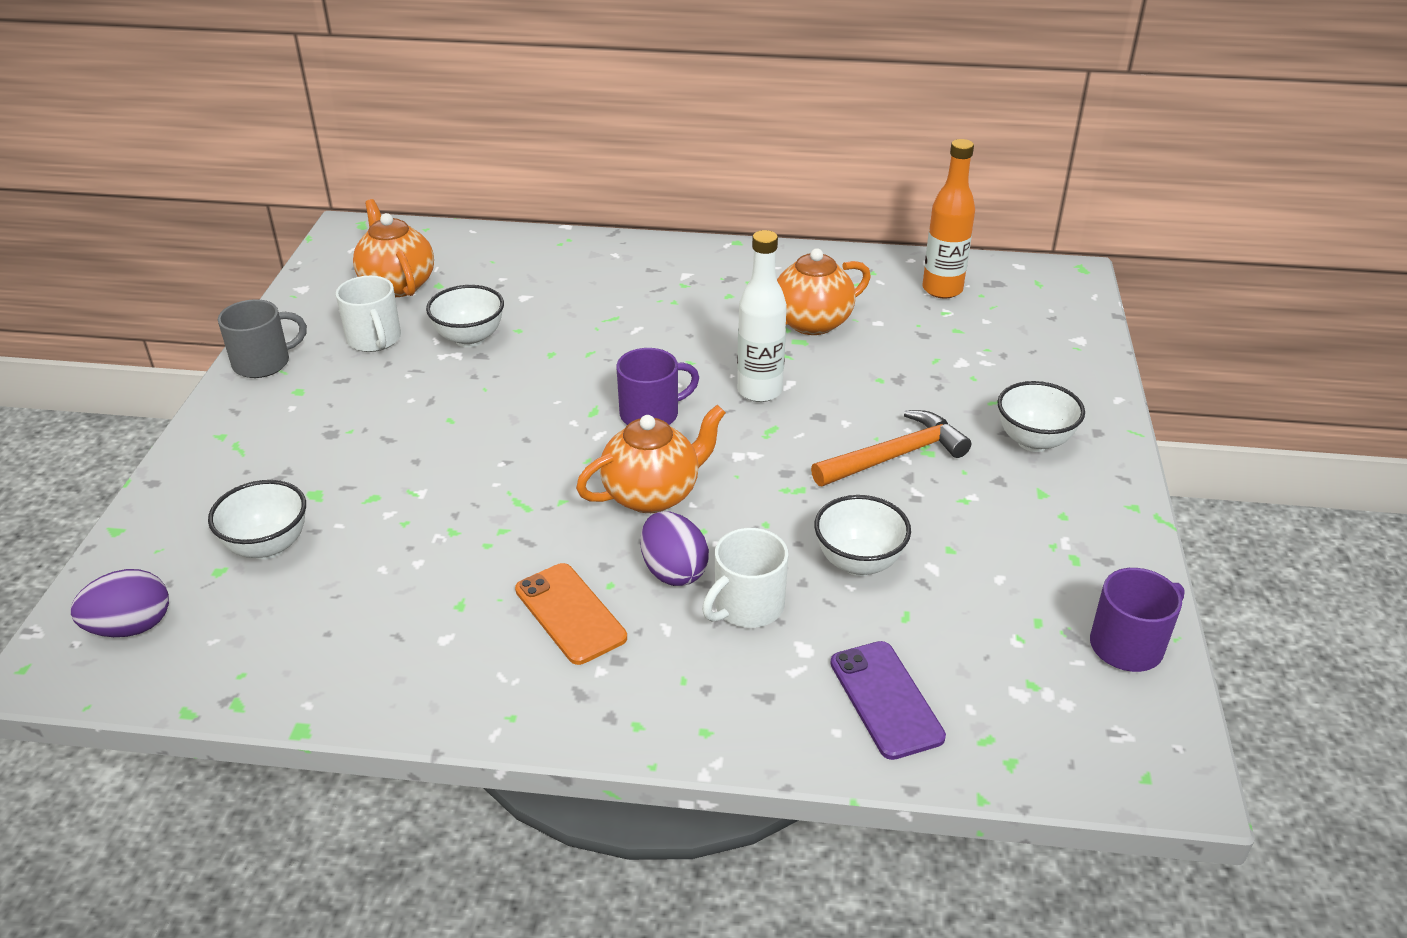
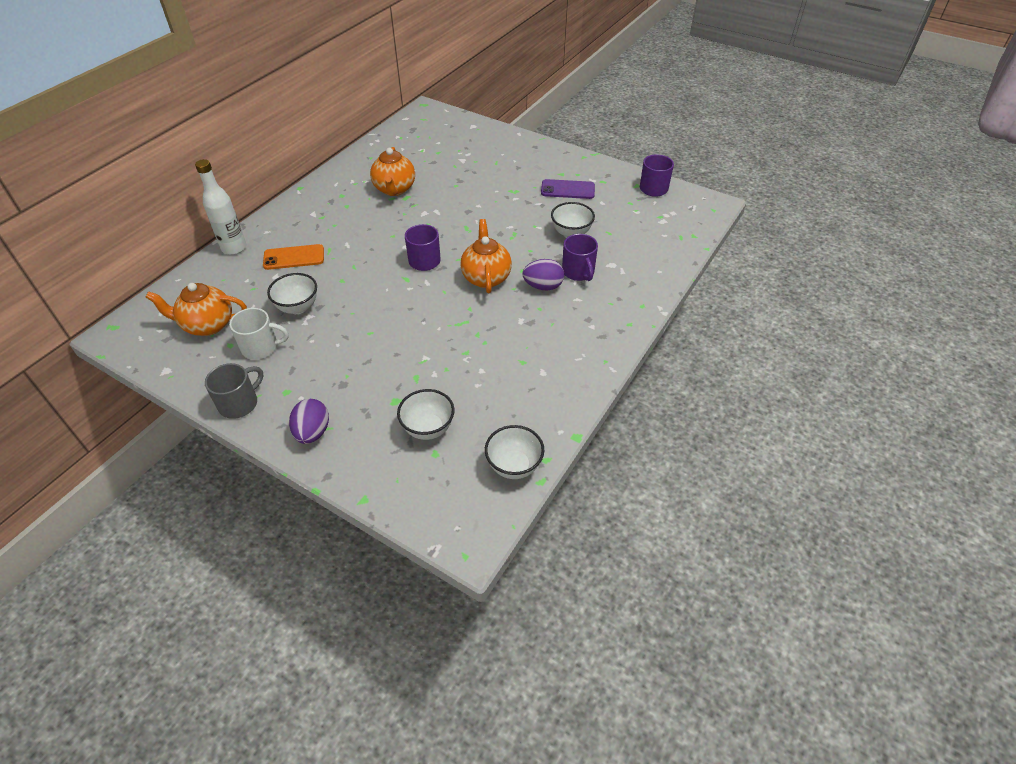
camera: 65 degrees left, 10 degrees up
purple egg [71,569,169,637] -> purple egg moved to [289,399,329,444]
grey mug [218,299,307,378] -> grey mug turned 45 degrees clockwise [205,363,263,419]
orange phone [515,563,627,665] -> orange phone moved to [263,244,324,270]
white mug [702,528,788,628] -> purple mug [562,234,598,281]
white bottle [737,230,787,402] -> white bottle moved to [195,159,246,255]
orange hammer [811,410,971,486] -> none
purple phone [830,641,946,760] -> purple phone moved to [541,179,595,199]
orange bottle [922,139,975,298] -> none
white bowl [997,381,1085,452] -> white bowl moved to [485,425,544,479]

